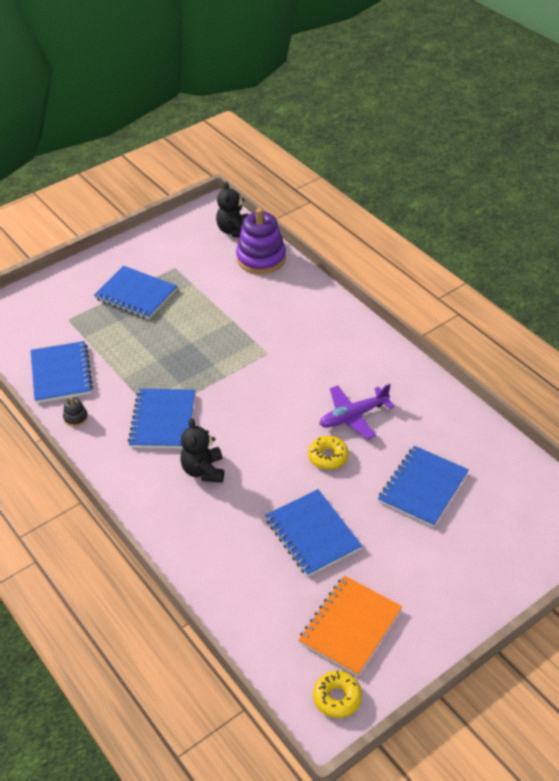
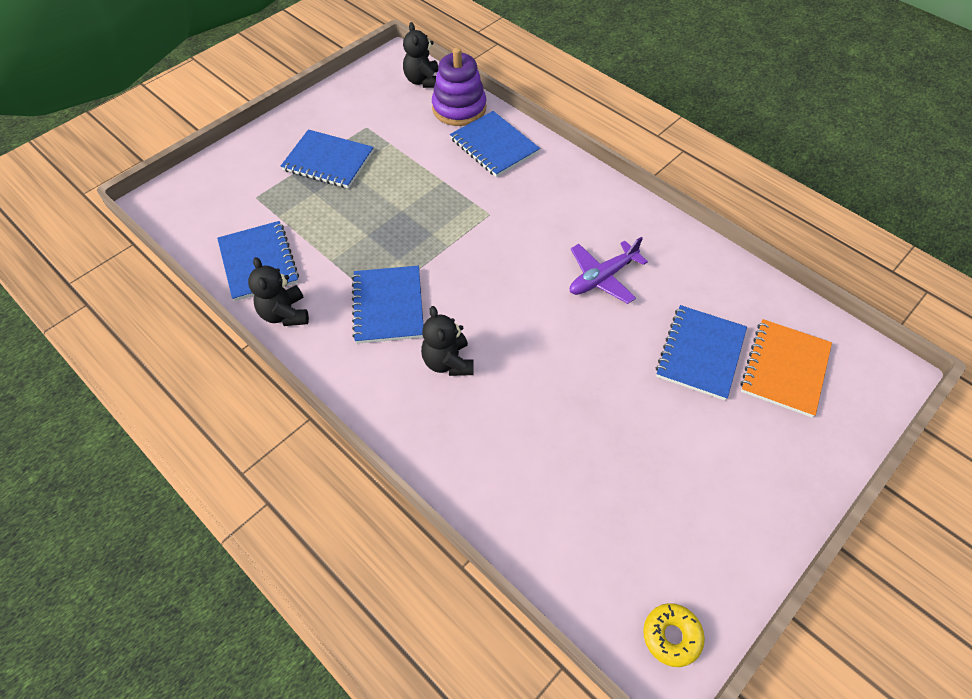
camera: 10 degrees left, 10 degrees up
black stacking toy [63,397,88,427] -> black teddy bear [248,257,309,326]
blue notebook [265,489,362,577] -> blue notebook moved to [450,111,540,177]
orange notebook [299,575,402,676] -> orange notebook moved to [740,319,832,418]
yellow donut [308,436,349,470] -> none

